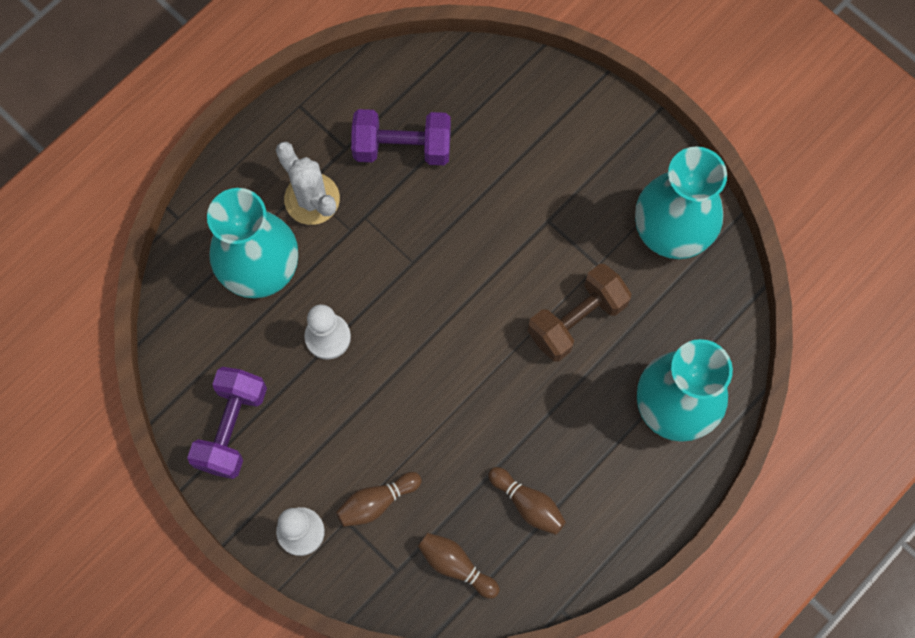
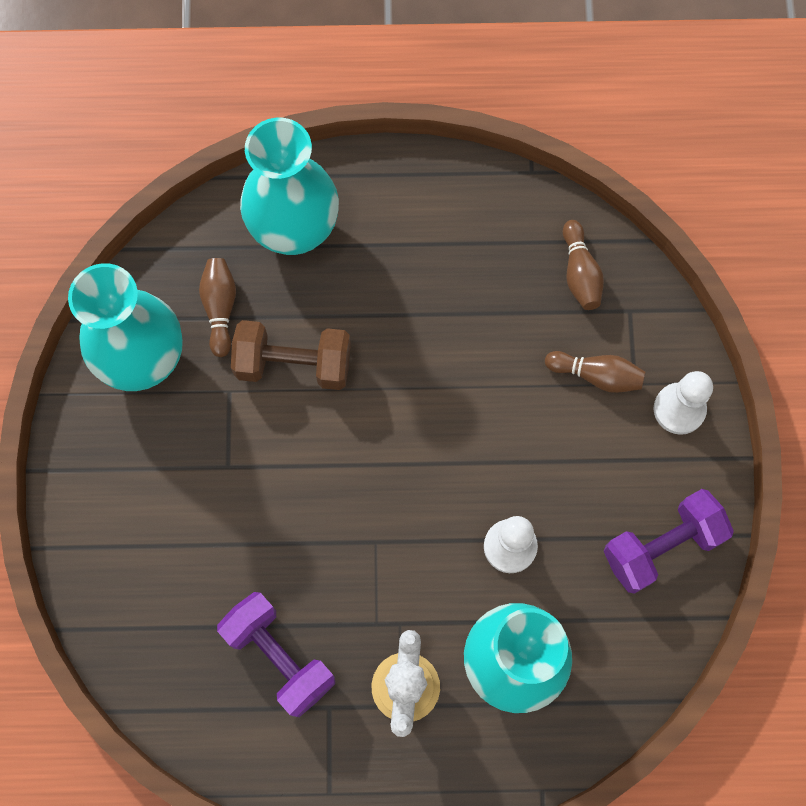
camera: 135 degrees left, 0 degrees up
brown bowling pin [488,467,566,535] -> brown bowling pin moved to [199,258,236,357]

